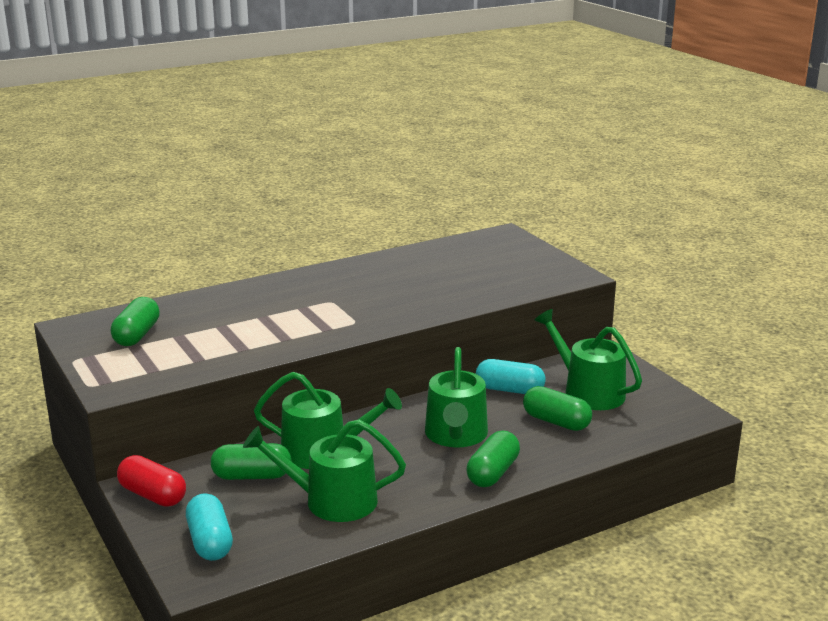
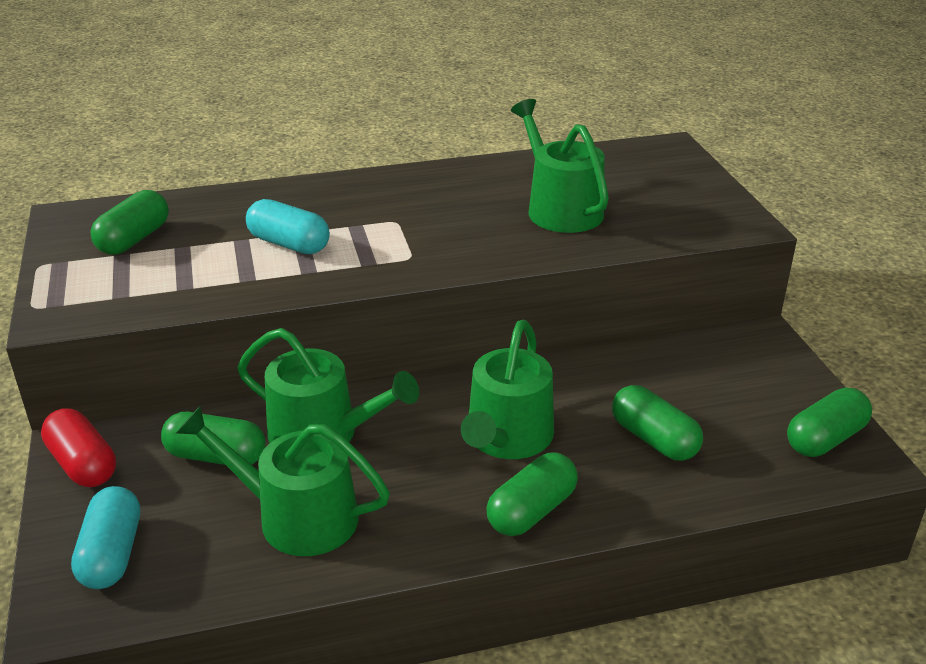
camera: 15 degrees right, 10 degrees up
turquoise capsule [476,359,546,394] -> turquoise capsule moved to [246,199,330,254]
green watering can [534,309,642,410] -> green watering can moved to [511,99,609,233]
none -> green capsule [787,388,872,457]

